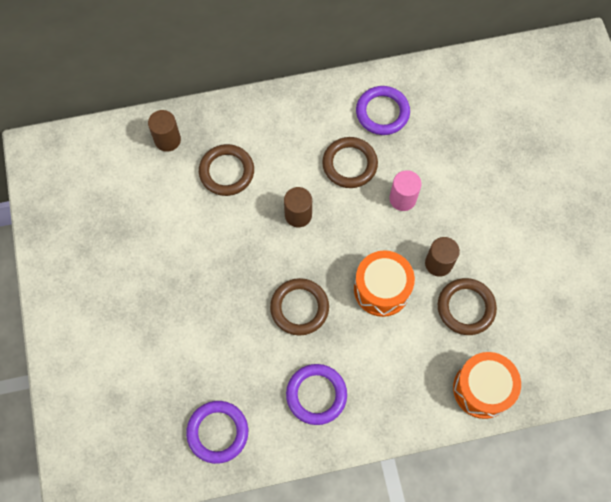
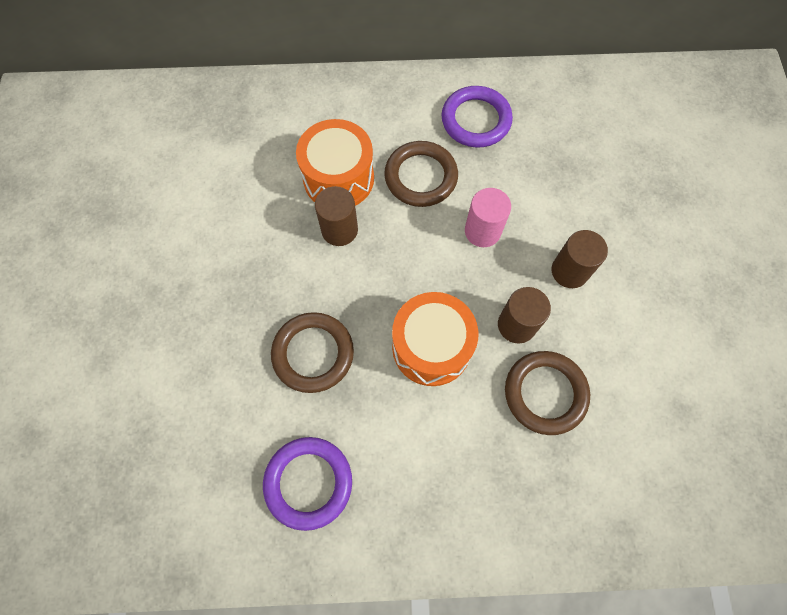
camera: 10 degrees right, 0 degrees up
brown cylinder [148,110,181,152] -> brown cylinder moved to [552,230,608,288]
purple ring [186,401,248,464] -> none
brown ring [199,144,254,196] -> none
orange drum [453,352,521,419] -> orange drum moved to [296,119,374,206]

